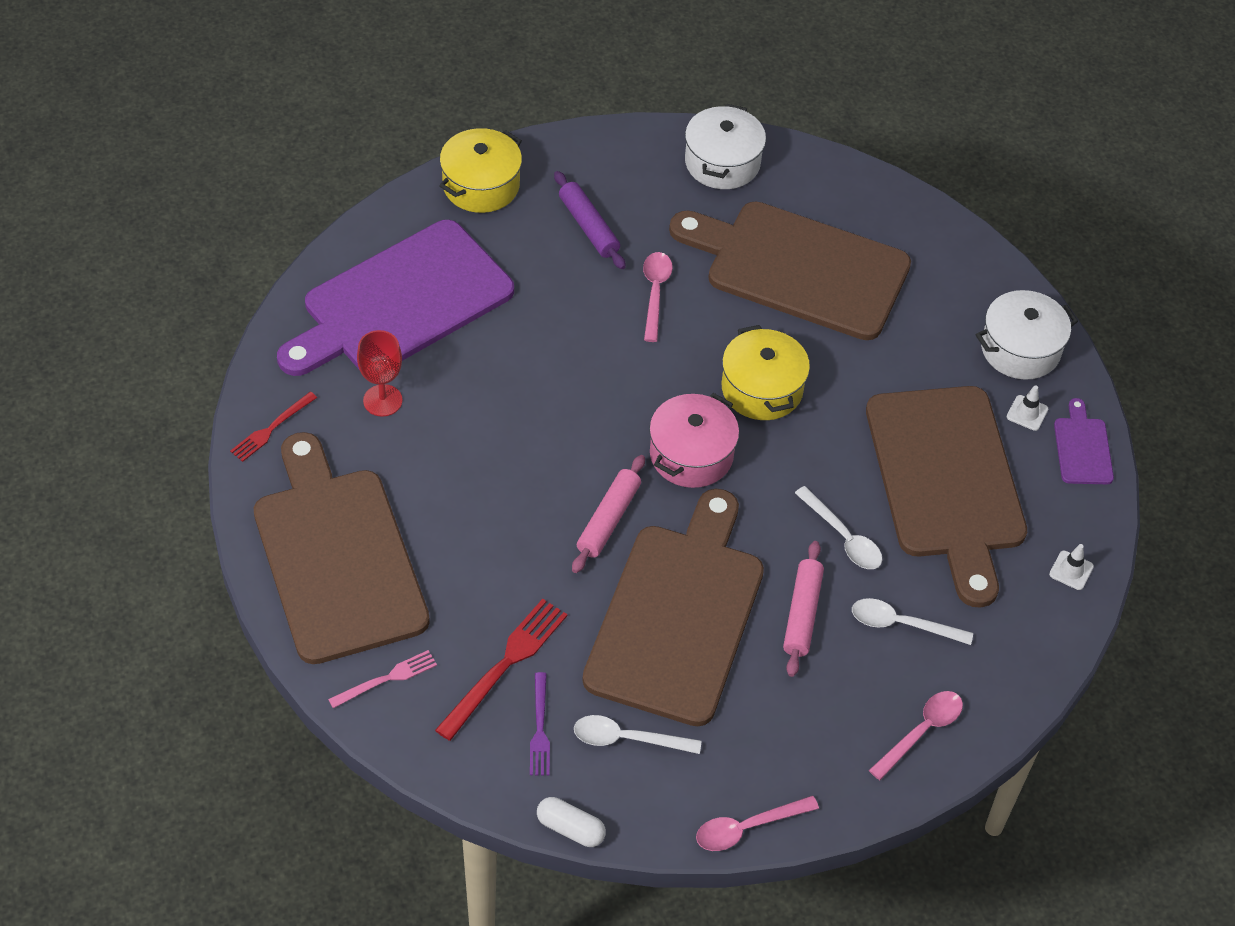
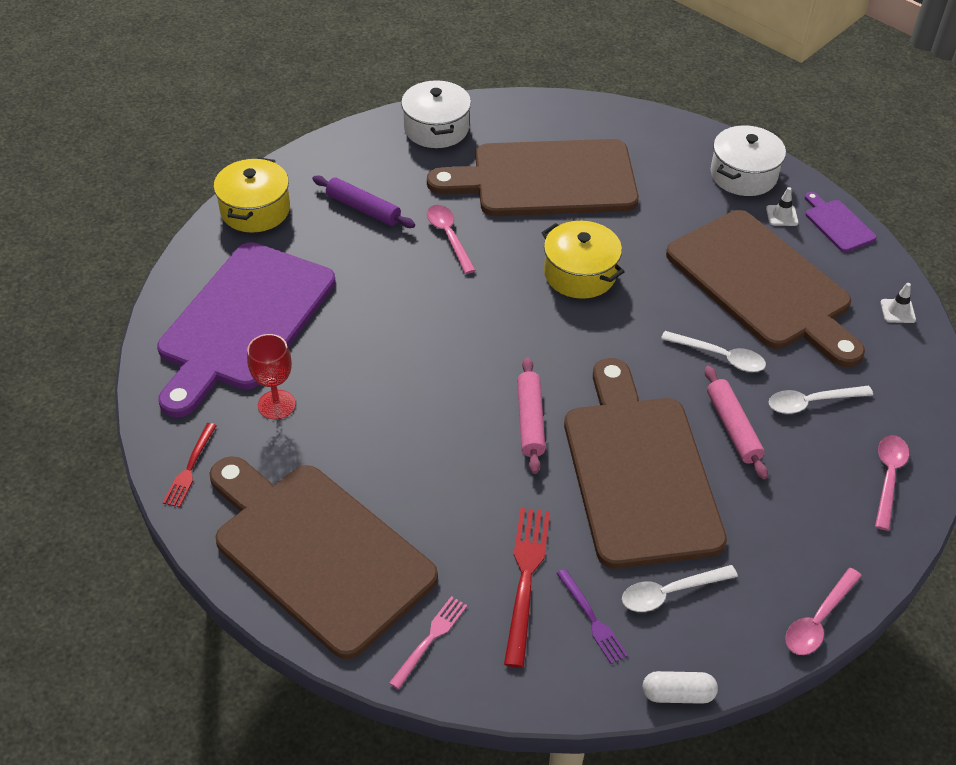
camera: 25 degrees left, 5 degrees down
pink pot [649,393,739,488] -> none

